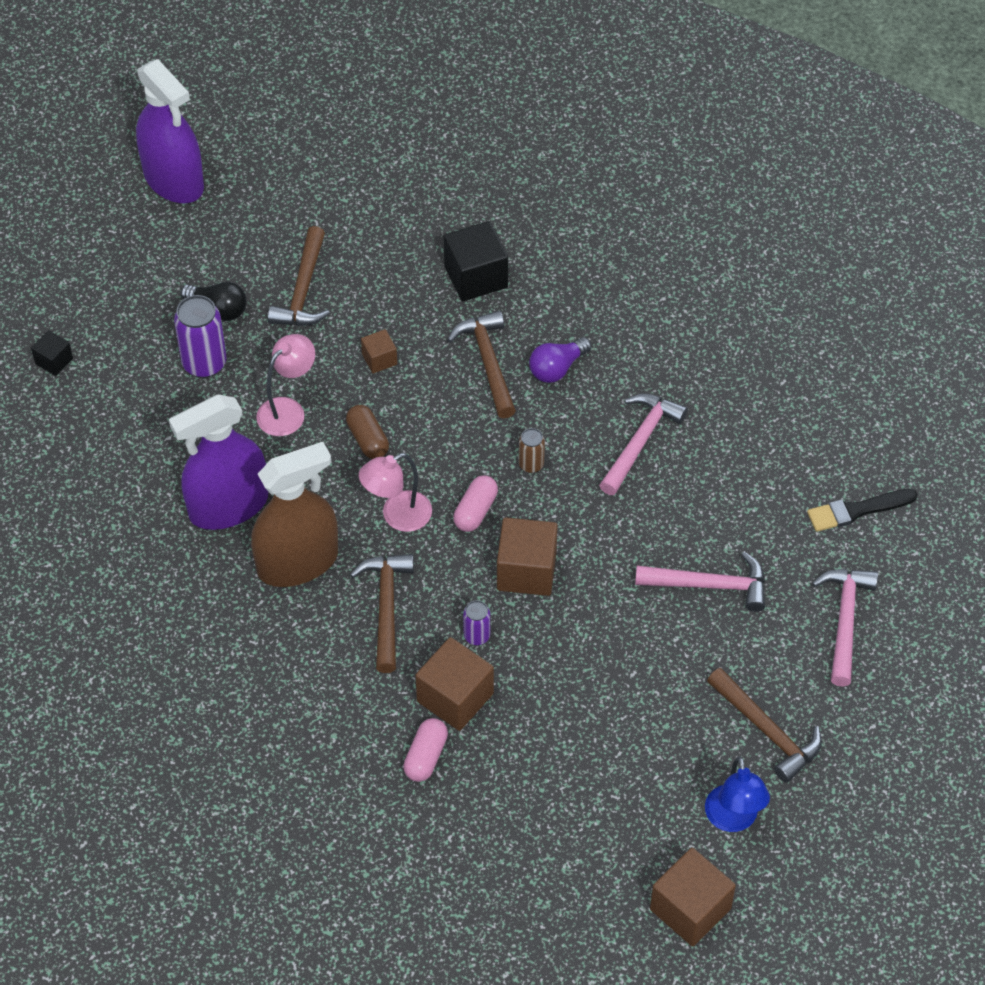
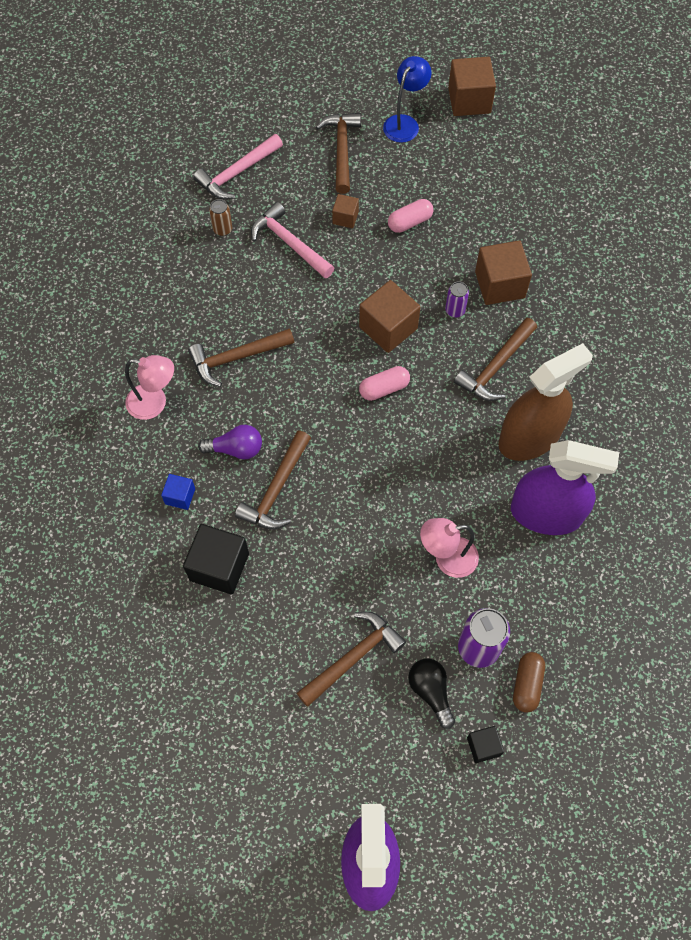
camera: 140 degrees left, 10 degrees up
black cube [31,330,73,376] -> black cube moved to [467,726,504,763]
brown spray bottle [251,442,338,587] -> brown spray bottle turned 135 degrees clockwise [498,343,593,461]
brown capsule [346,405,389,459] -> brown capsule moved to [513,652,545,713]
pink lamp [359,453,432,532] -> pink lamp moved to [125,355,174,420]
brown cube [361,329,397,373] -> brown cube moved to [332,194,359,228]
pink capsule [403,718,448,782] -> pink capsule moved to [388,199,434,233]
brown can [519,428,545,473] -> brown can moved to [209,199,232,236]
pink hammer [599,393,688,495] -> brown hammer [188,328,294,387]
black brush [807,489,918,532] -> none
none -> blue cube [161,474,195,510]

